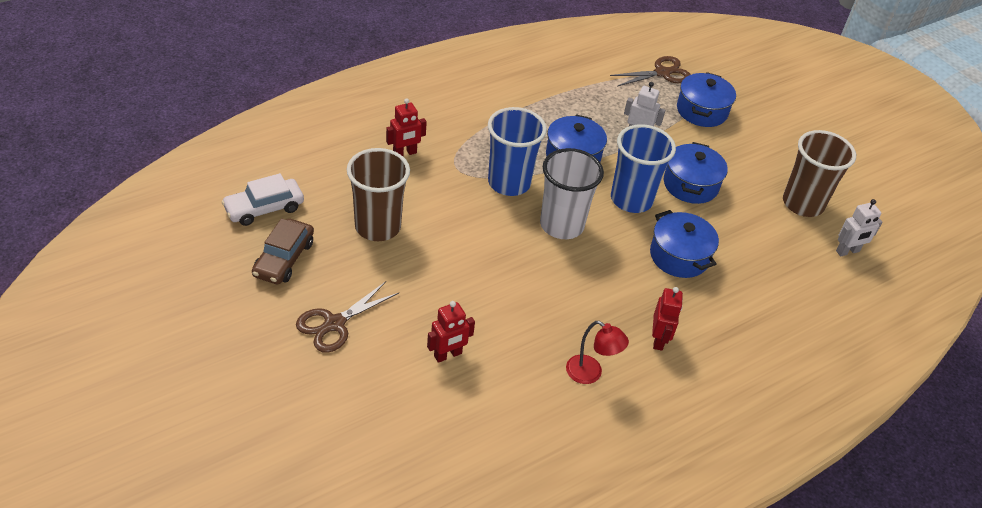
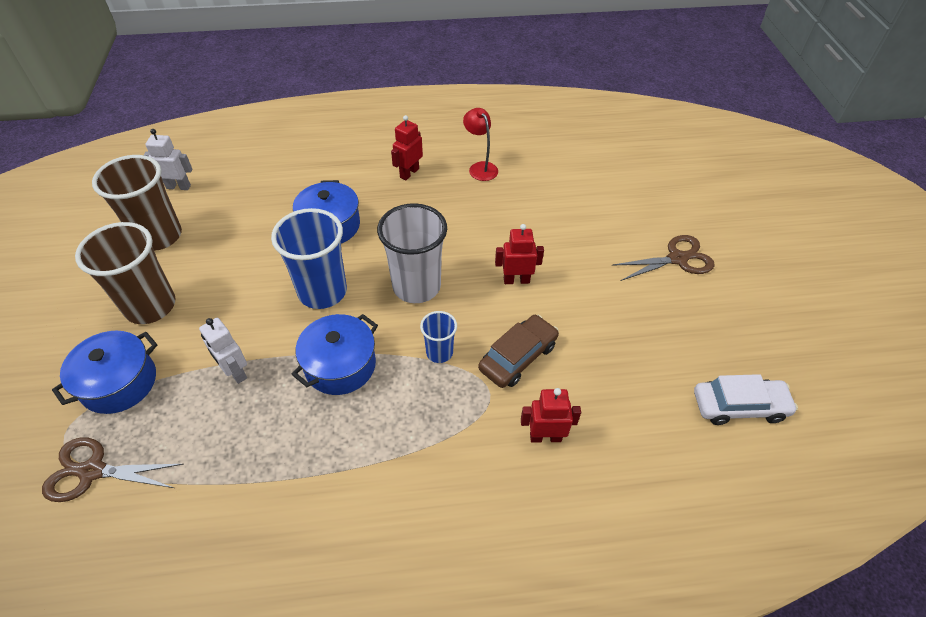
camera: 150 degrees left, 5 degrees up
brown car [252,218,314,284] -> brown car moved to [478,315,559,388]
brown cup [347,148,410,241] -> brown cup moved to [75,222,175,324]
red robot [427,301,475,363] -> red robot moved to [495,224,544,284]
blue cup [488,107,547,196] -> blue cup [420,311,457,363], size x0.51
blue pot [664,142,728,204] -> none

